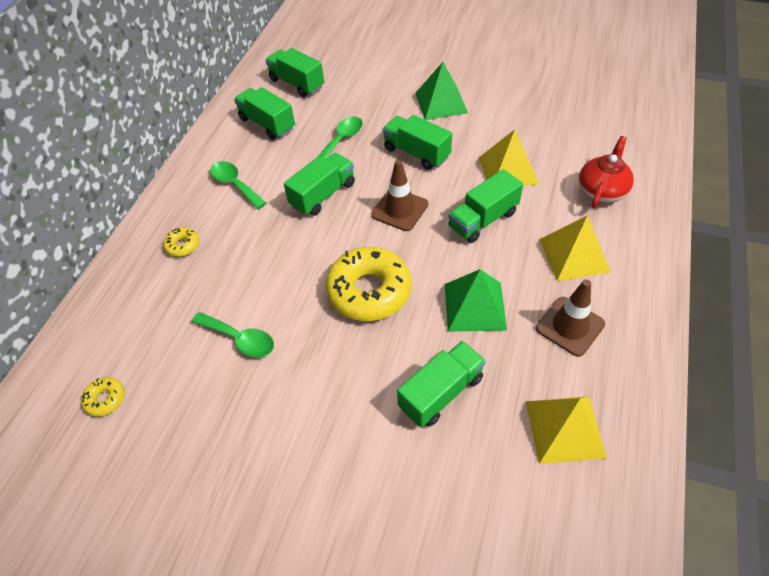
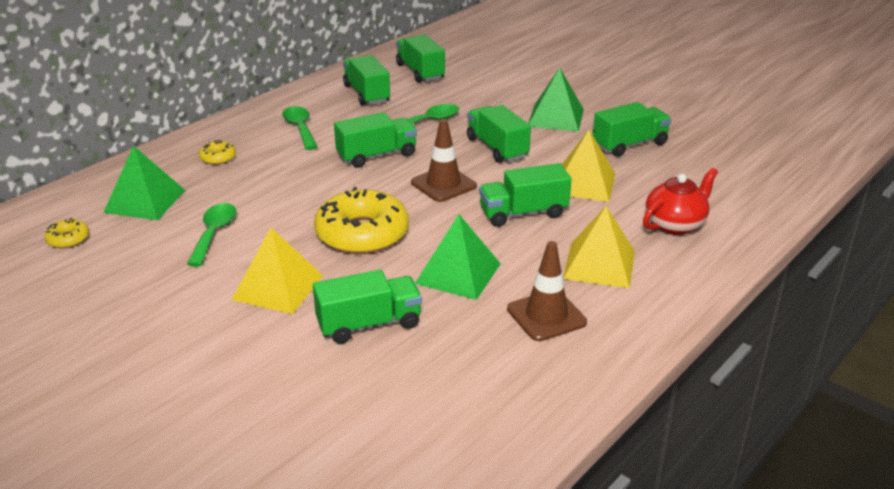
camera: 20 degrees right, 20 degrees down
green spoon [192,312,274,358] -> green spoon turned 135 degrees counterclockwise [187,203,236,267]
yellow pyramid [525,396,607,464] -> yellow pyramid moved to [232,227,323,314]
none -> green pyramid [103,146,185,220]
none -> green truck [593,102,671,157]

